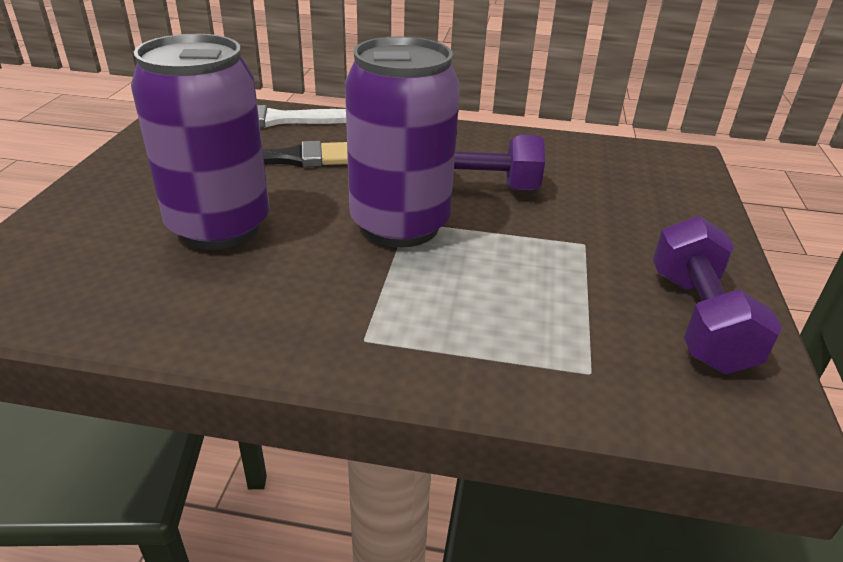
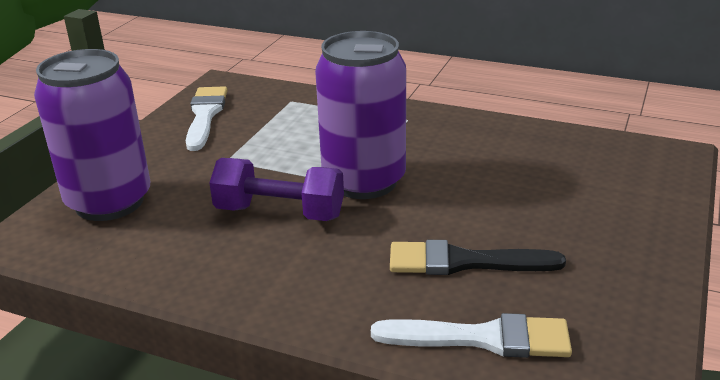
camera: 165 degrees left, 5 degrees down
purple can [131,34,269,250] -> purple can moved to [34,49,151,221]
purple dumbbell [653,216,782,374] -> white brush [186,86,228,151]

